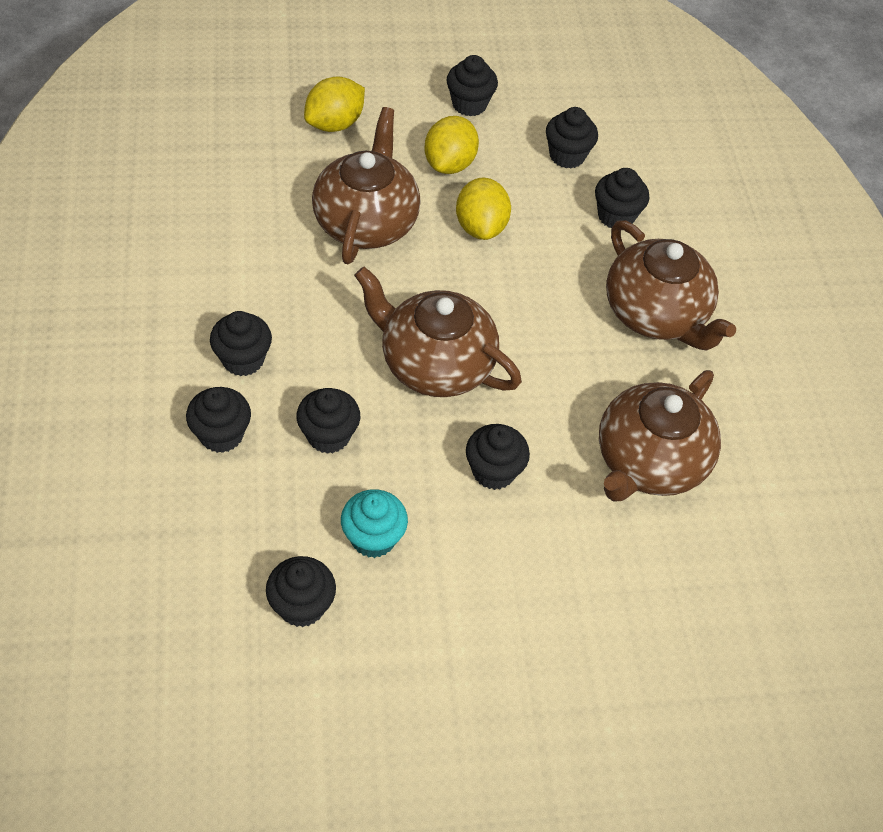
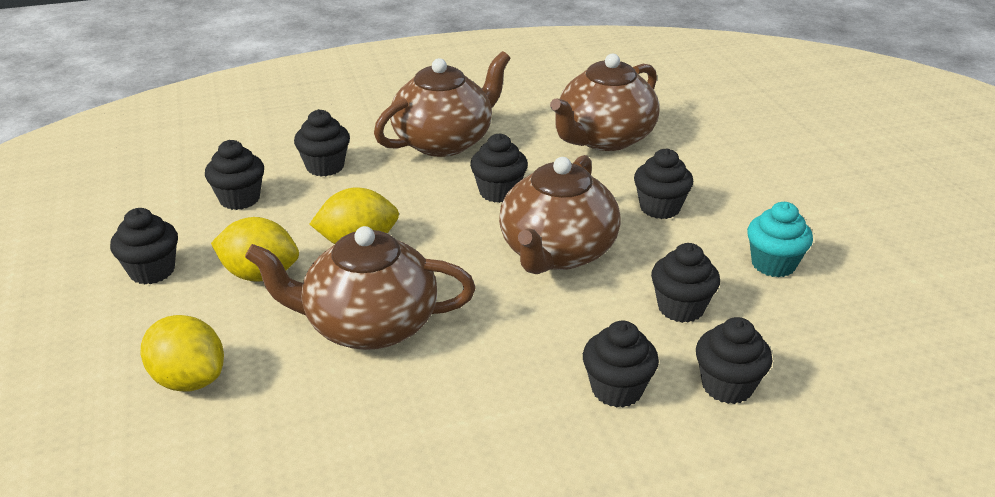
camera: 95 degrees left, 20 degrees down
black cupcake [266,556,336,627] -> black cupcake moved to [470,133,528,203]
brown teapot [599,370,721,501] -> brown teapot turned 105 degrees clockwise [550,54,660,151]

